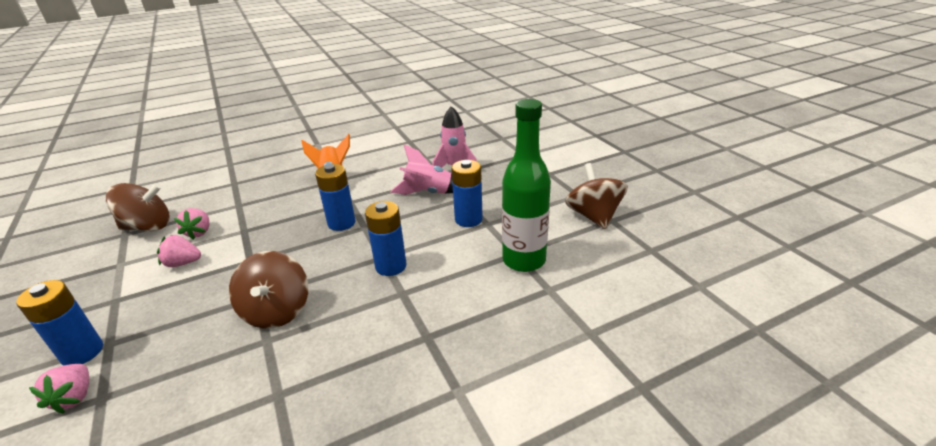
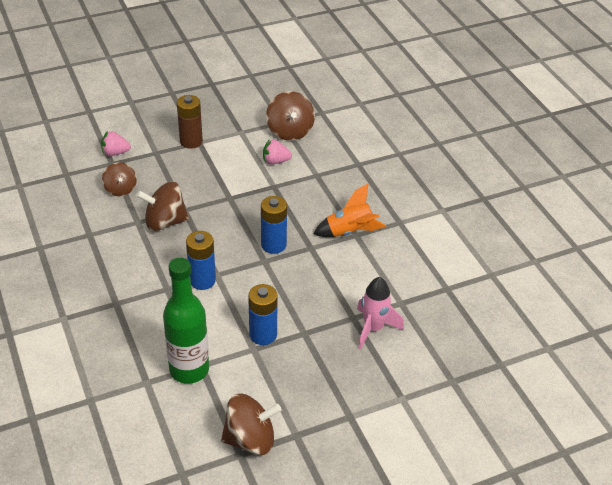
camera: 90 degrees right, 10 degrees up
blue battery [16,280,103,365] -> none
pink strawberry [157,235,201,267] -> none
pink rocket [390,144,453,195] -> none
none -> brown spinning top [102,162,137,196]
none -> brown battery [177,95,203,149]

